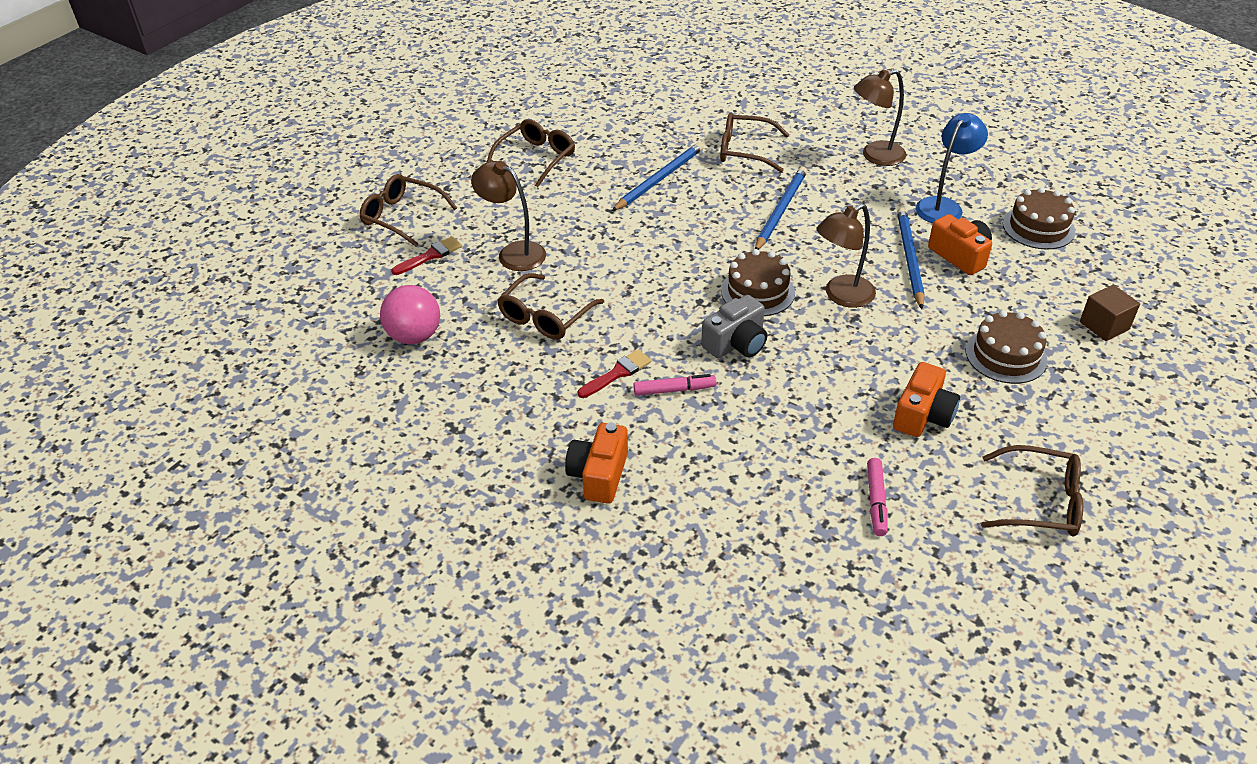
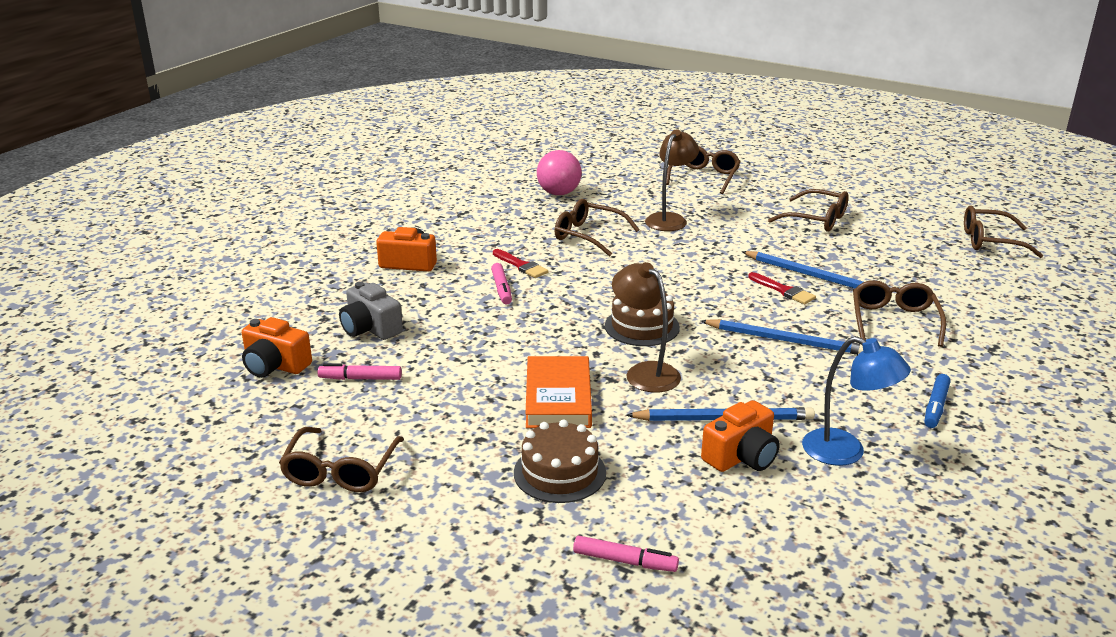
camera: 85 degrees right, 15 degrees down
red brush [391,236,462,275] -> red brush moved to [748,272,816,304]
grey camera [701,295,767,358] -> grey camera moved to [339,282,403,340]
brown lamp [854,69,906,166] -> blue marker [925,374,951,428]
orange camera [893,362,960,437] -> orange camera moved to [242,317,312,378]
brown cake [1003,187,1075,249] -> none
brown cube [1080,285,1140,341] -> pink marker [573,536,679,572]
none -> orange book [525,356,592,428]
none -> brown glasses [964,206,1043,258]

